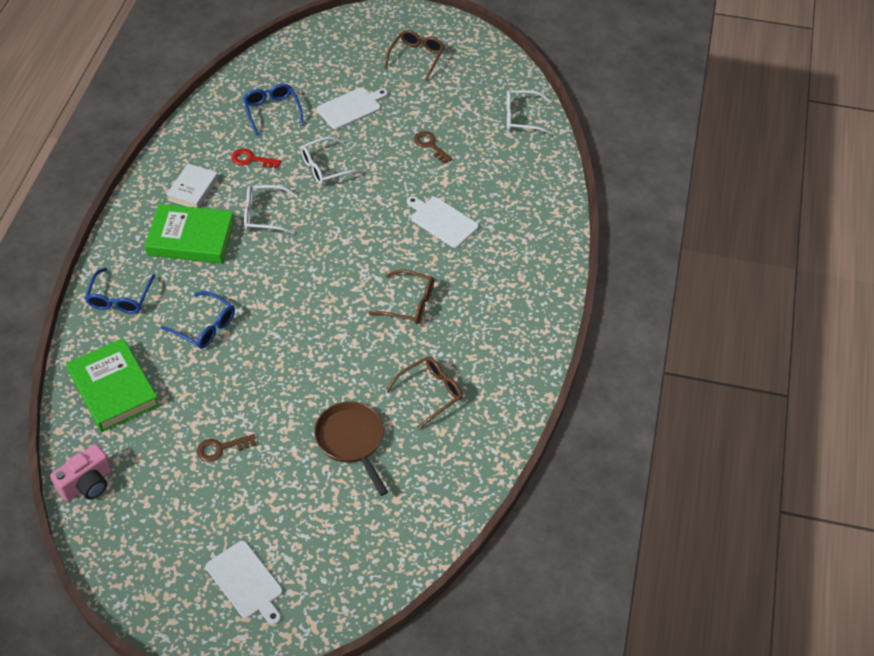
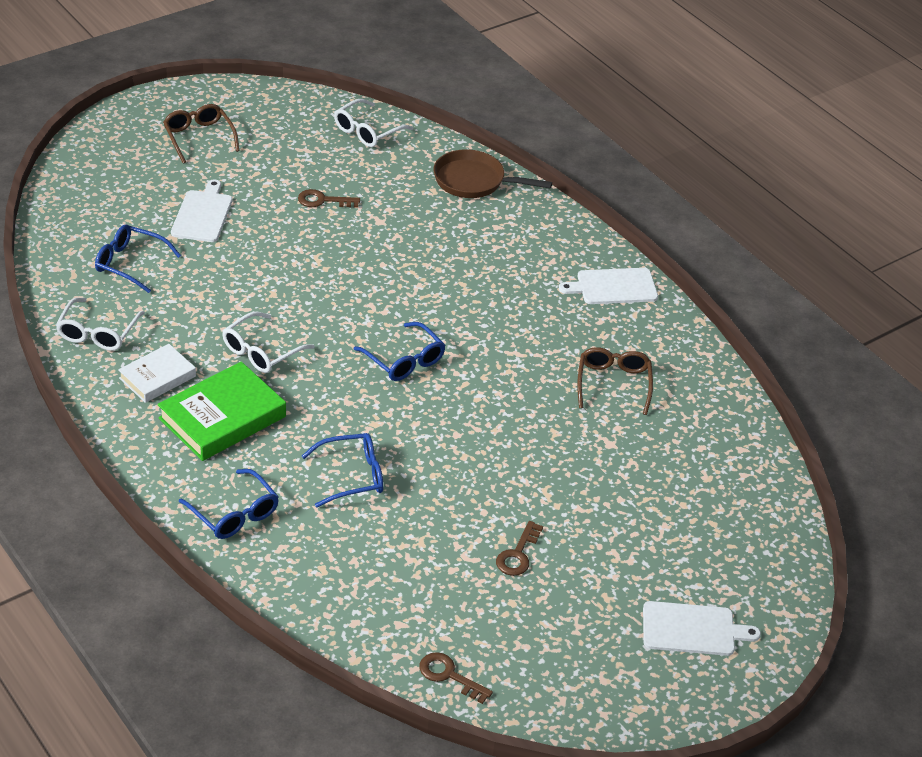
camera: 50 degrees left, 10 degrees down
pink camera [50,444,112,501] -> brown key [419,652,493,704]
green book [66,338,159,432] -> none
white book [166,164,218,208] -> white book turned 75 degrees clockwise [118,344,196,403]
red key [231,149,281,169] -> none
white glasses [300,137,364,185] -> white glasses moved to [56,298,145,351]
brown pan [314,401,388,496] -> brown pan moved to [433,149,552,198]
brown glasses [369,269,434,324] -> none
white cutting board [407,196,479,248] -> white cutting board moved to [559,268,658,304]
none -> blue glasses [354,322,445,381]

